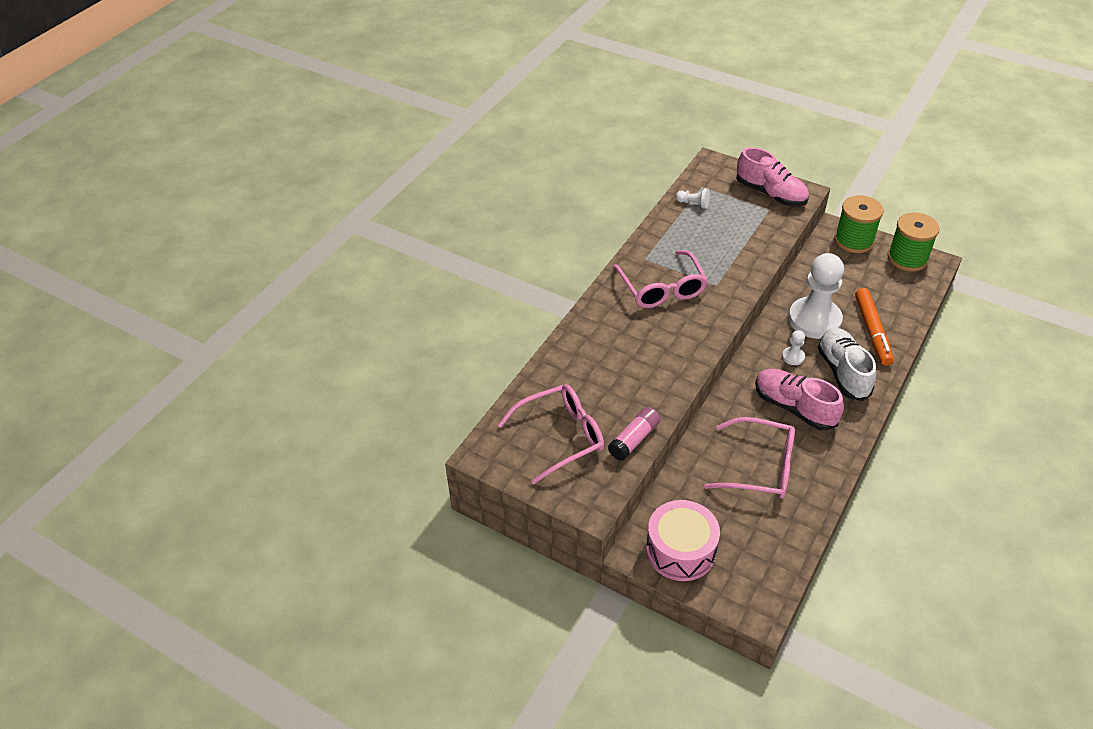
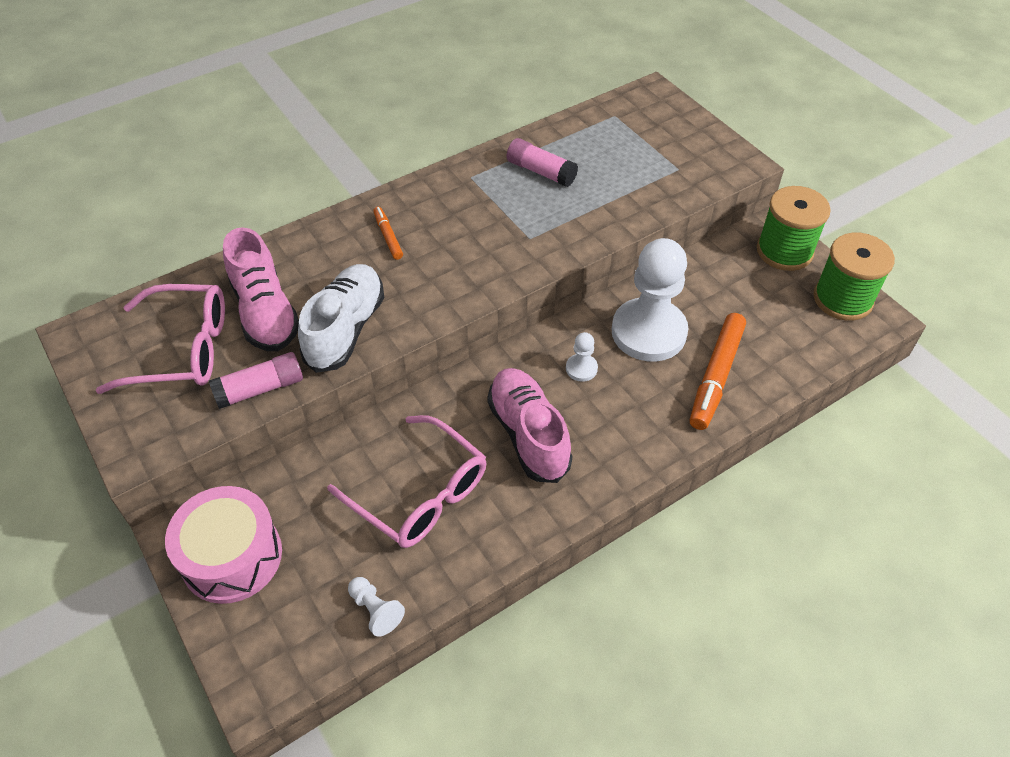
camera: 25 degrees right, 5 degrees up
pink glasses [613,250,708,308] -> none
white pawn [676,188,710,209] -> white pawn moved to [348,577,405,637]
pink shoe [736,147,809,206] -> pink shoe moved to [223,227,299,351]
white shoe [818,328,876,401] -> white shoe moved to [298,264,384,373]
none -> orange marker [373,207,403,260]
none -> pink glue stick [507,138,578,187]

